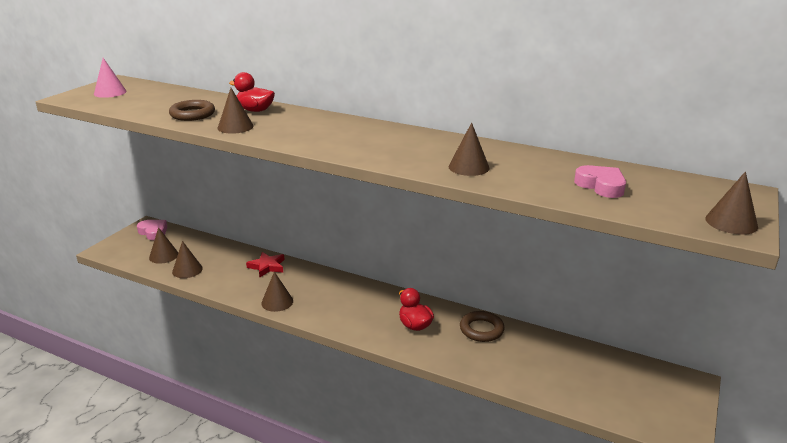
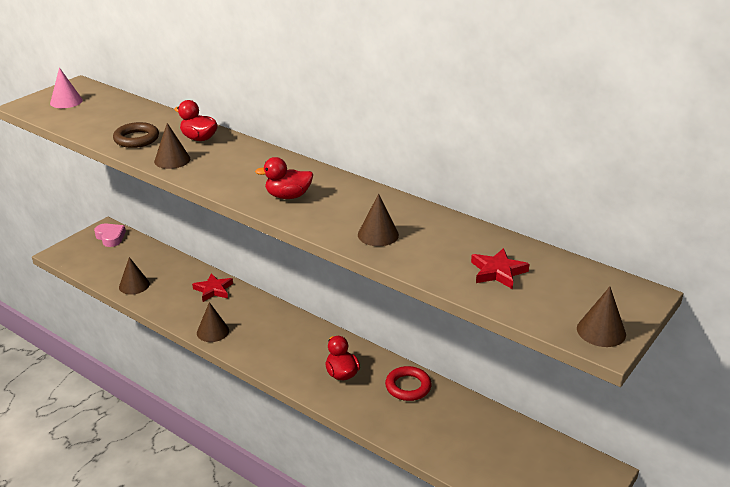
camera: 10 degrees right, 5 degrees up
brown cone [149,227,178,264] -> none
brown ring [460,311,504,342] -> red ring [385,366,432,401]
pink heart [574,165,626,198] -> red star [471,248,530,289]
none -> red duck [255,157,313,199]

